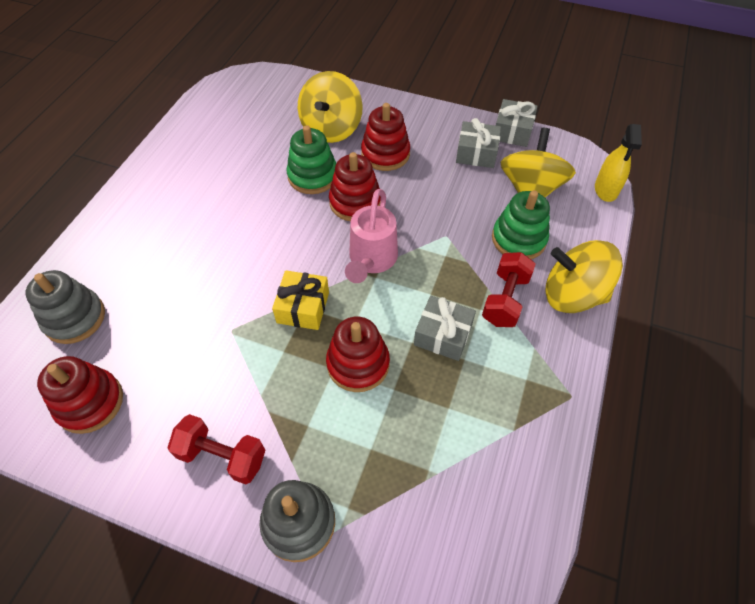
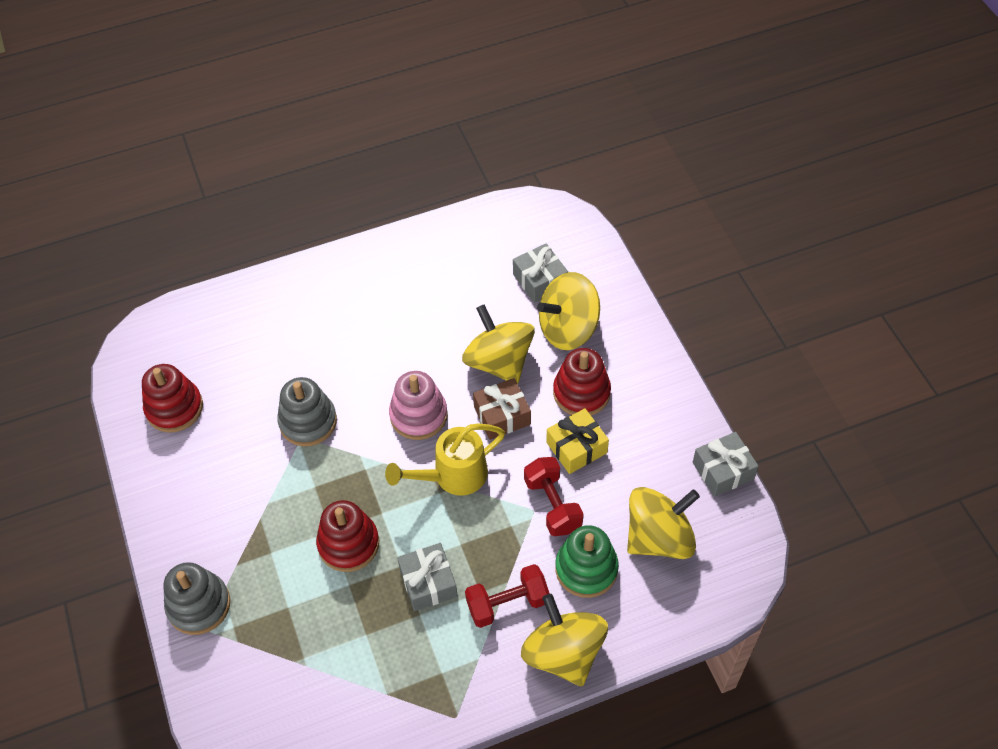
camera: 50 degrees right, 0 degrees up
grey stacking toy [25,270,105,344] -> grey stacking toy moved to [277,377,337,447]
red dumbbell [168,414,265,485] -> red dumbbell moved to [524,457,584,536]
yellow gift [272,270,329,330] -> yellow gift moved to [546,408,609,474]
green stacking toy [286,125,336,194] -> yellow spinning top [462,304,535,384]
red stacking toy [329,152,381,221] -> brown gift [473,378,531,440]
pink watering can [345,189,398,283] -> yellow watering can [385,423,505,496]
grey gift [456,118,501,168] -> grey gift moved to [513,244,568,303]
yellow spray bottle [595,124,642,202] -> none
none -> pink stacking toy [389,371,448,440]

